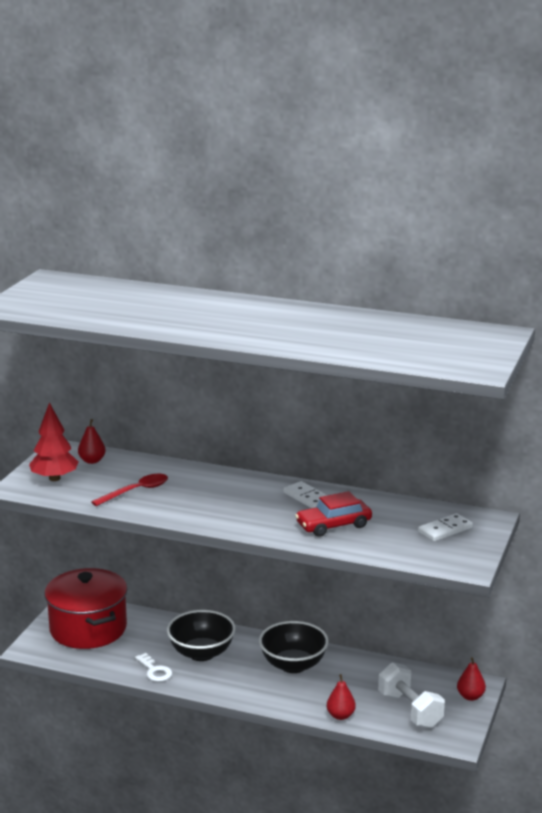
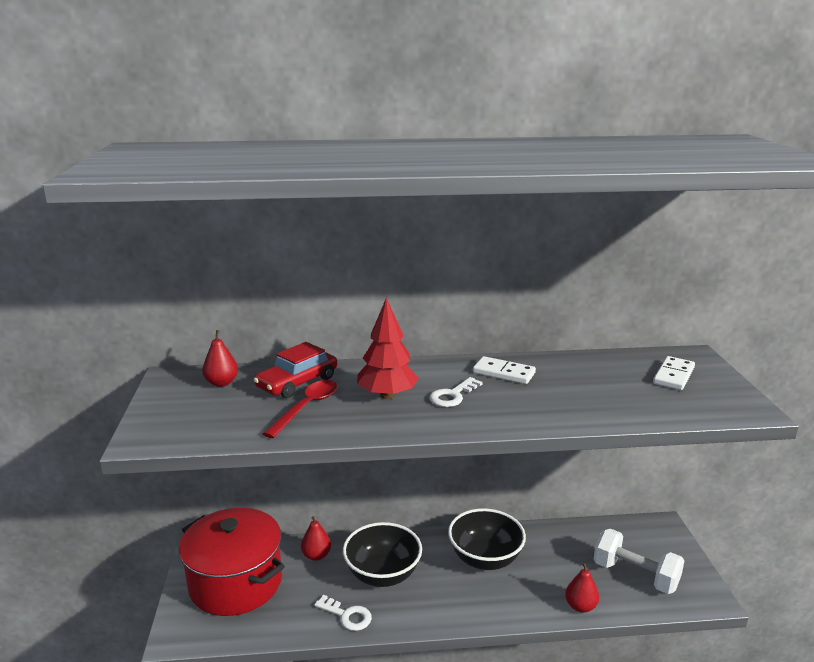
camera: 25 degrees left, 0 degrees up
red tree [29,402,78,481] -> red tree moved to [357,298,419,399]
red car [295,491,372,537] -> red car moved to [253,342,337,398]
red pear [457,657,486,701] -> red pear moved to [301,516,331,561]
none -> white key [429,377,483,407]

